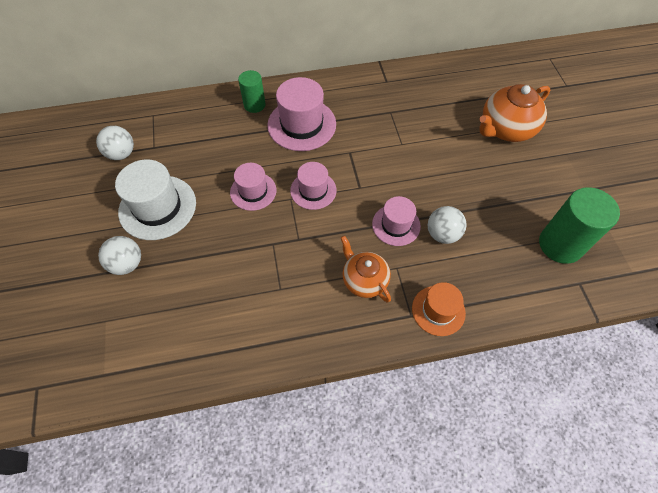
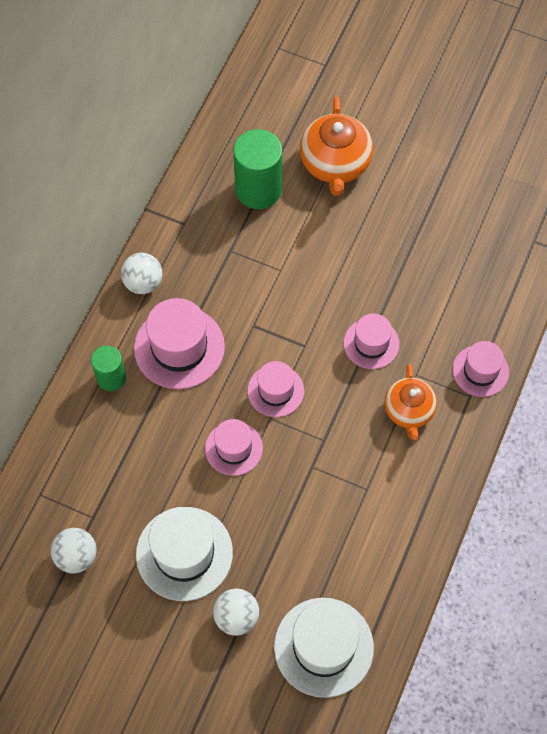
camera: 55 degrees left, 5 degrees up
orange teapot [341,236,391,303] -> orange teapot turned 90 degrees counterclockwise [384,364,437,440]
orange hat [412,282,466,336] -> pink hat [453,341,509,397]
white ball [428,206,466,244] -> white ball moved to [121,253,162,294]
green cylinder [539,187,620,264] -> green cylinder moved to [233,129,282,209]
none -> white hat [274,598,374,698]

